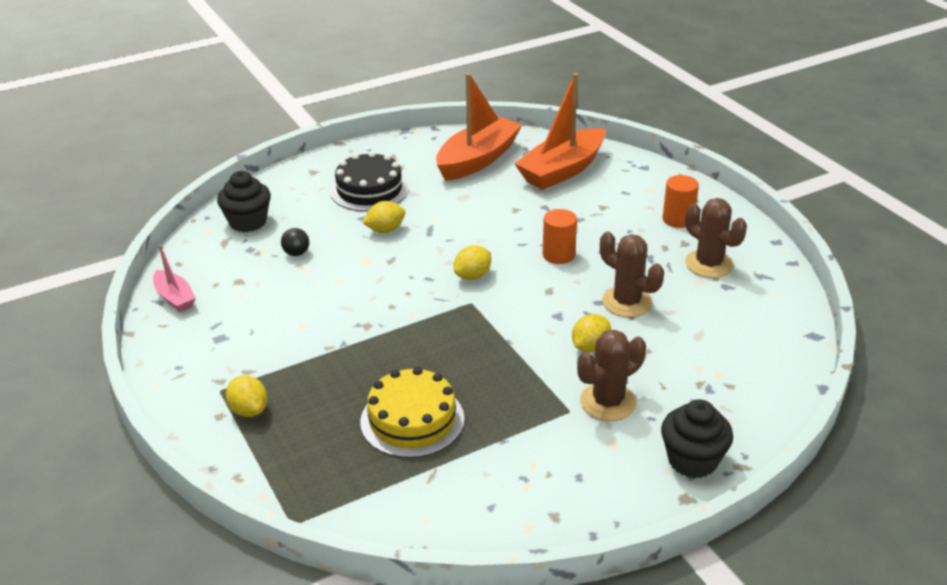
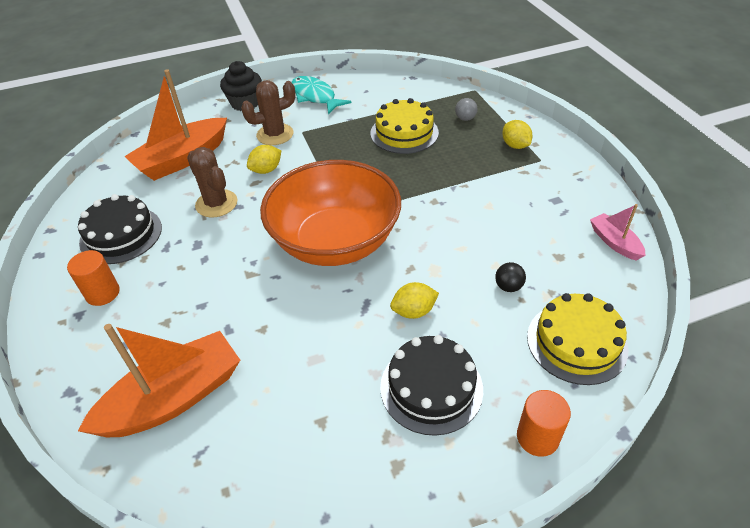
camera: 170 degrees left, 10 degrees up
black cupcake [217,171,271,232] -> yellow cake [527,293,628,385]
orange boat [436,73,522,181] -> orange boat moved to [124,69,227,181]
yellow lemon [454,245,491,280] -> orange bowl [260,160,401,266]
orange cylinder [543,209,577,264] -> orange cylinder moved to [517,390,571,457]
brown cactus [685,198,747,278] -> black cake [78,194,162,264]
none -> turquoise fish [291,76,351,114]
none -> grey ball [455,98,478,121]

